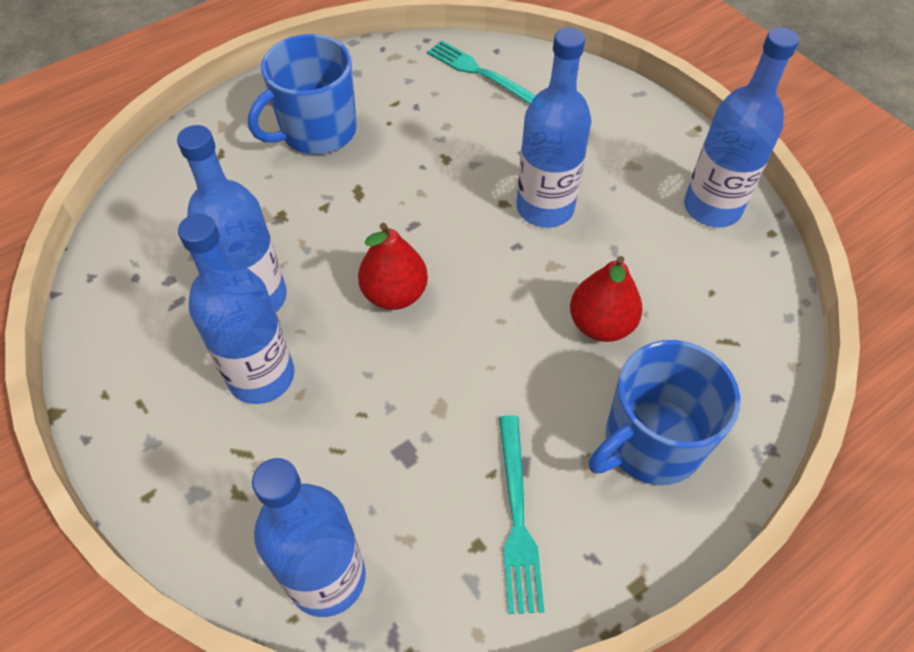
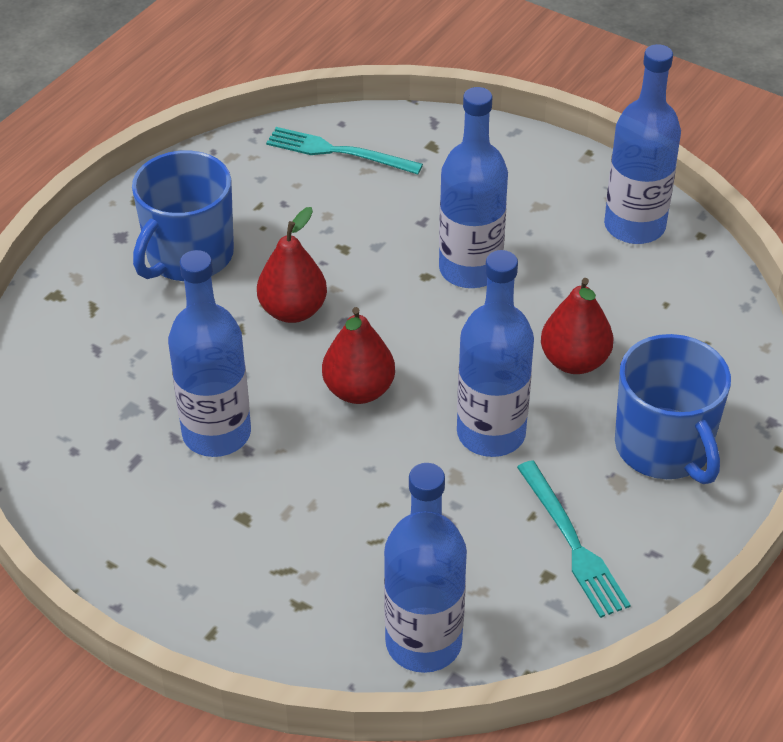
camera: 20 degrees left, 10 degrees down
blue bottle [178,214,295,404] -> blue bottle moved to [457,250,534,457]
blue mug [589,340,740,485] -> blue mug turned 60 degrees counterclockwise [615,334,731,484]
none -> red pear [257,207,327,323]

